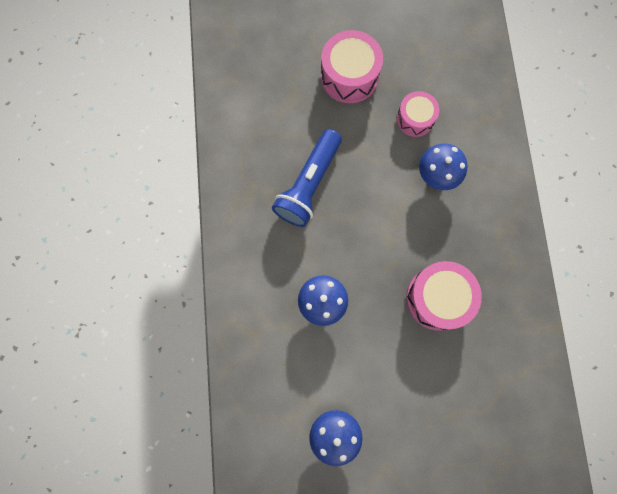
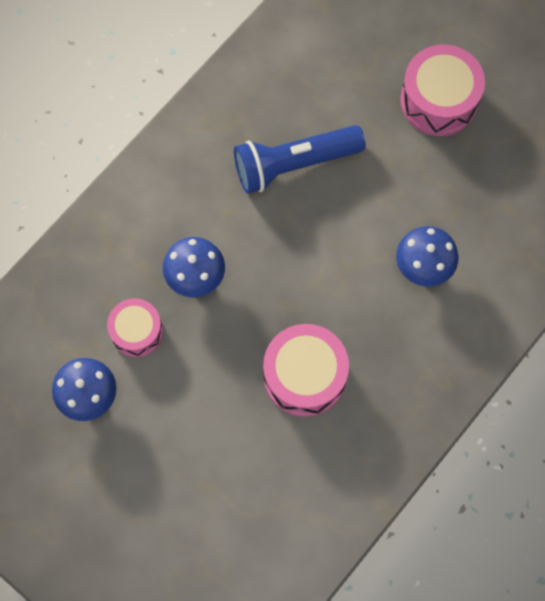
camera: 45 degrees right, 5 degrees down
pink drum [397,91,440,137] -> pink drum moved to [107,298,163,357]

